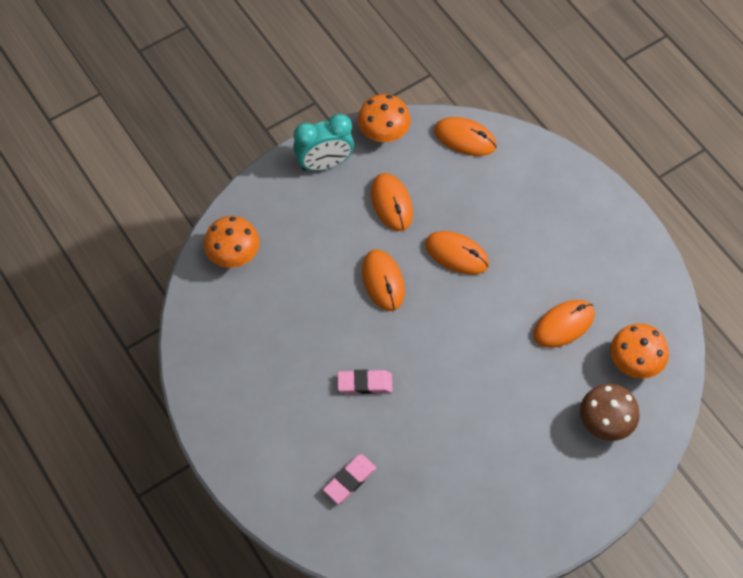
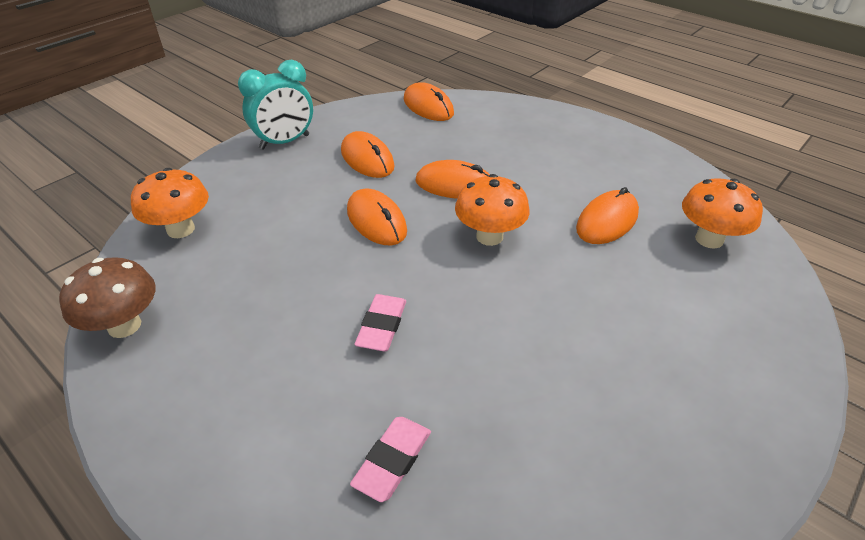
camera: 15 degrees left, 20 degrees down
pink eraser [337,370,393,394] -> pink eraser turned 60 degrees counterclockwise [354,294,406,351]
orange mushroom [358,94,411,142] -> orange mushroom moved to [455,174,530,246]
orange mouse [434,117,497,156] -> orange mouse turned 45 degrees clockwise [404,83,454,121]
brown mushroom [580,384,640,441] -> brown mushroom moved to [59,257,156,338]

